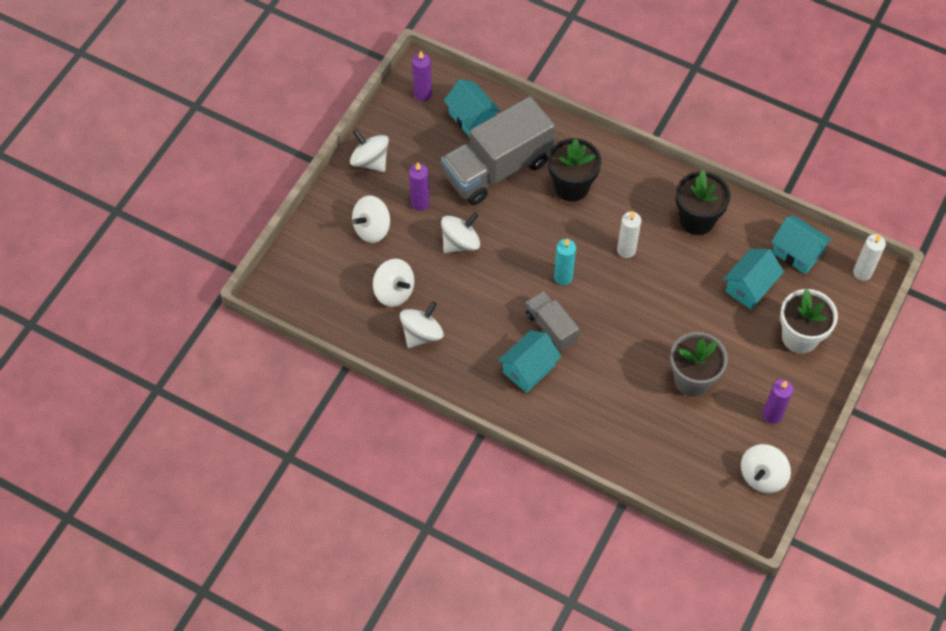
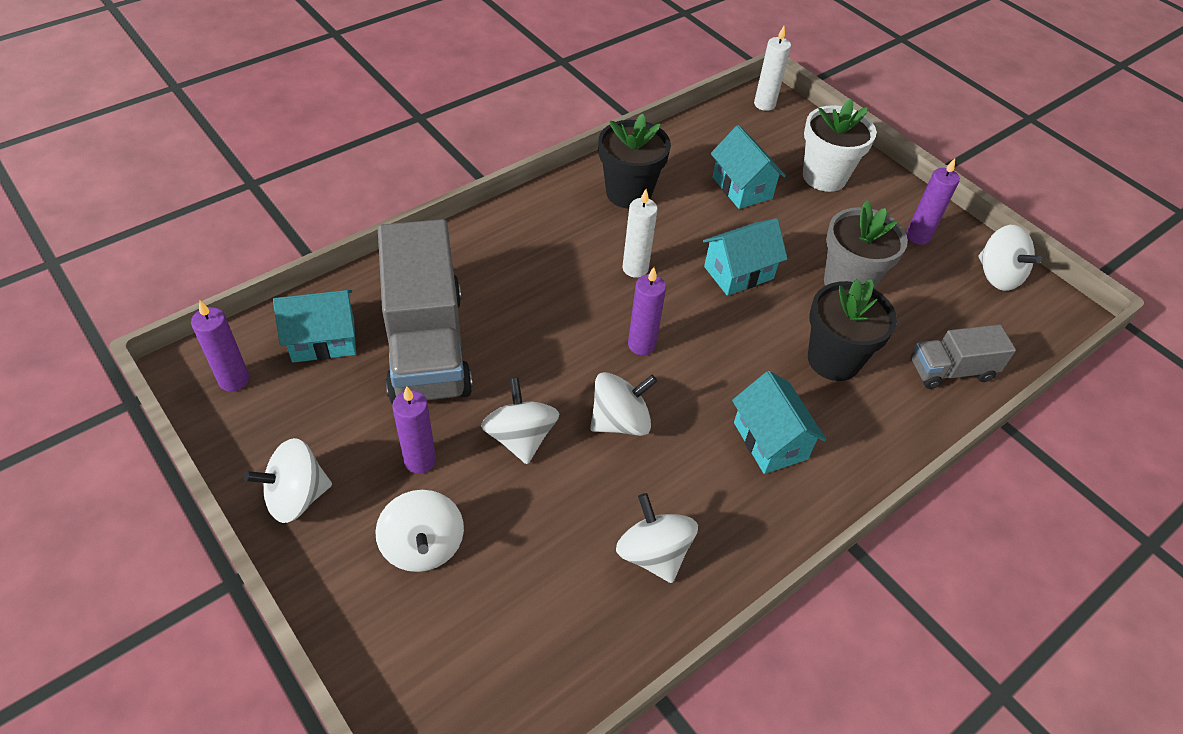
camera: 70 degrees left, 10 degrees down
white spinning top [373,259,414,307] -> white spinning top moved to [590,372,657,436]
grey truck [526,291,579,351] -> grey truck moved to [911,324,1016,389]
black flower pot [548,138,601,202] -> black flower pot moved to [808,279,897,381]
turquoise candle [554,239,576,285] -> purple candle [628,267,666,355]
turquoise house [771,215,832,274] -> turquoise house moved to [703,218,788,296]

